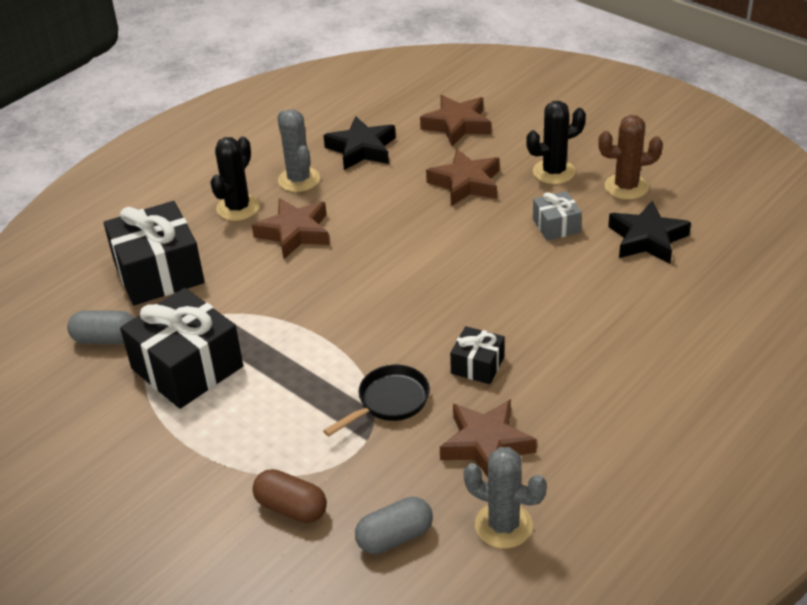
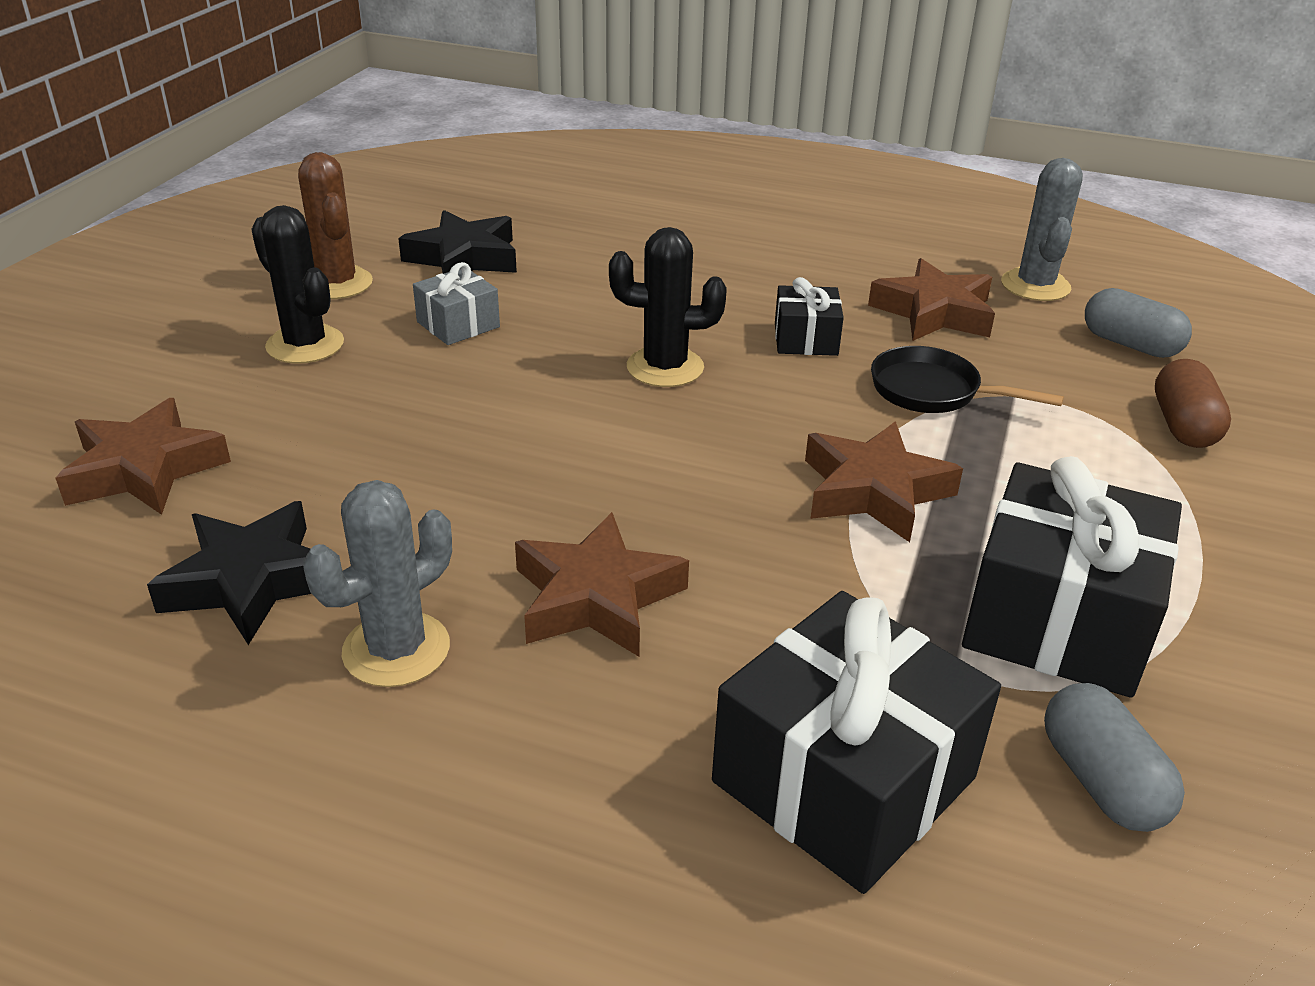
camera: 115 degrees left, 5 degrees down
black cactus [210,137,260,221] -> black cactus moved to [609,227,727,387]
brown star [426,149,500,206] -> brown star moved to [805,422,963,542]

